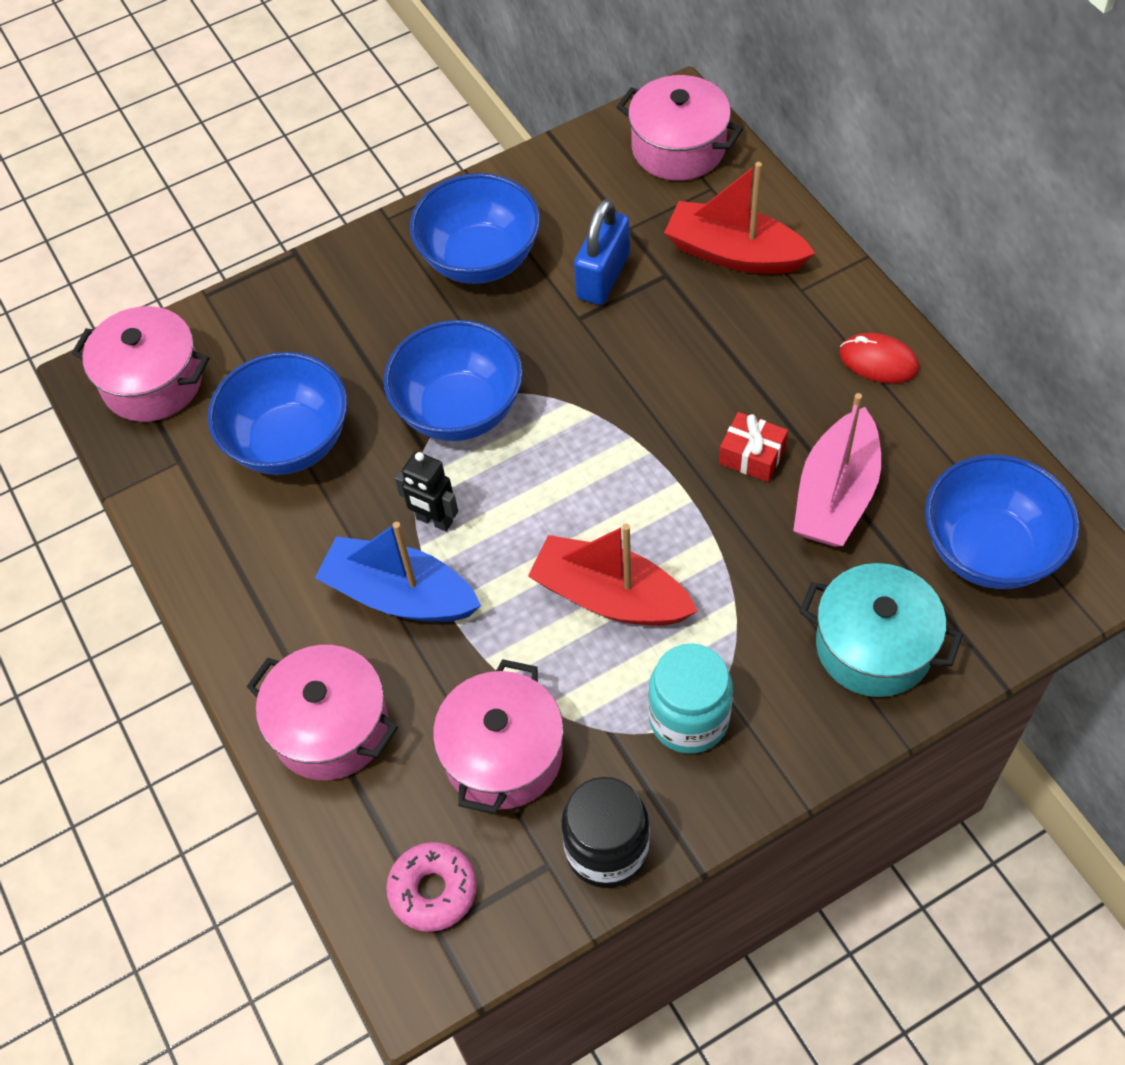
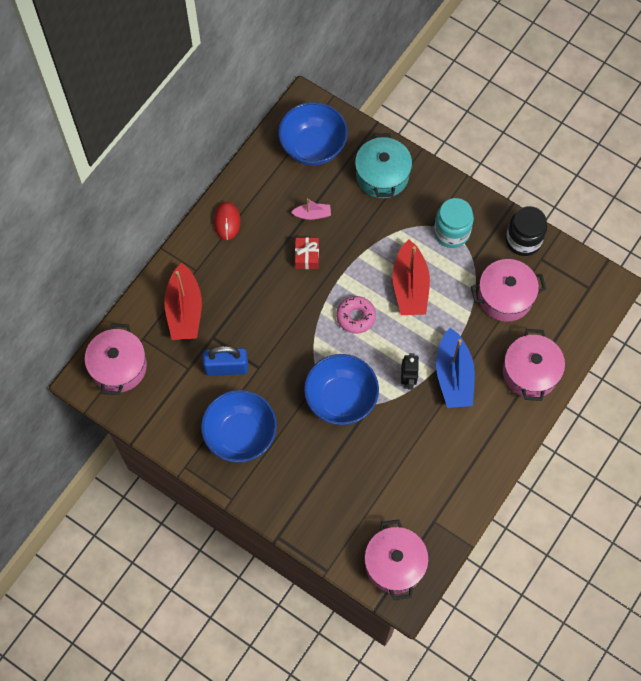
camera: 120 degrees left, 10 degrees up
blue bowl [208,352,347,475] -> none
pink donut [386,842,477,932] -> pink donut moved to [336,296,376,334]
pink boat [793,393,881,547] -> pink boat [291,198,331,220], size x0.50

